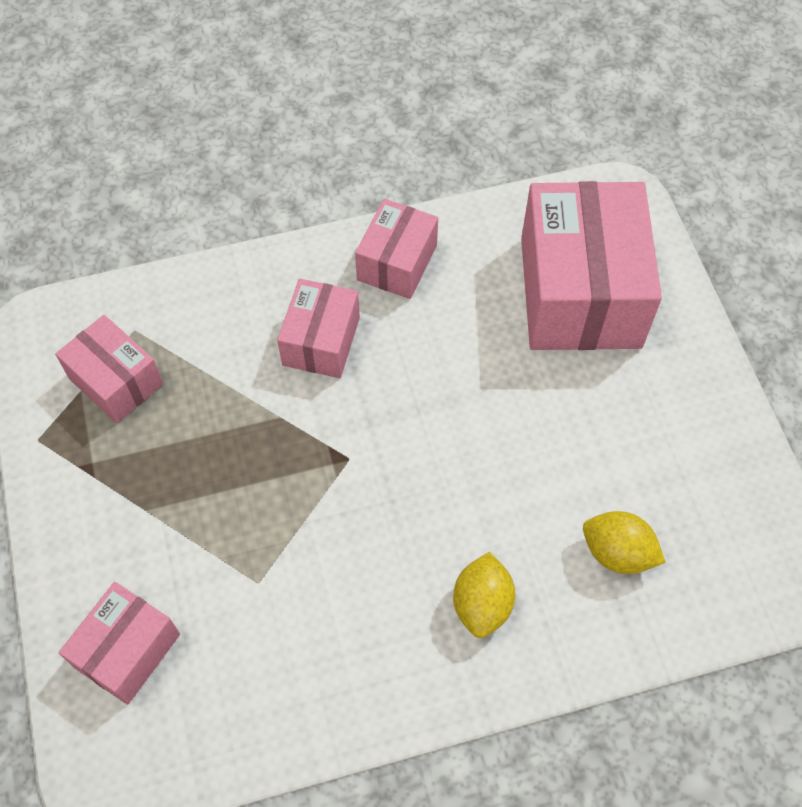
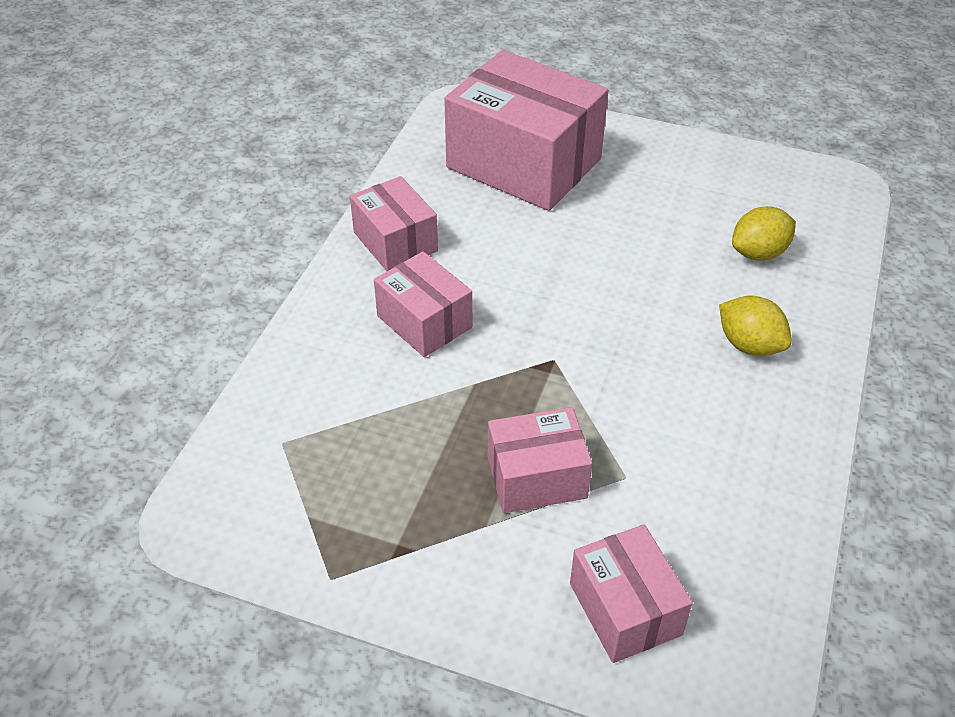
camera: 55 degrees left, 15 degrees down
pink box [55,315,163,423] -> pink box moved to [488,407,592,513]

